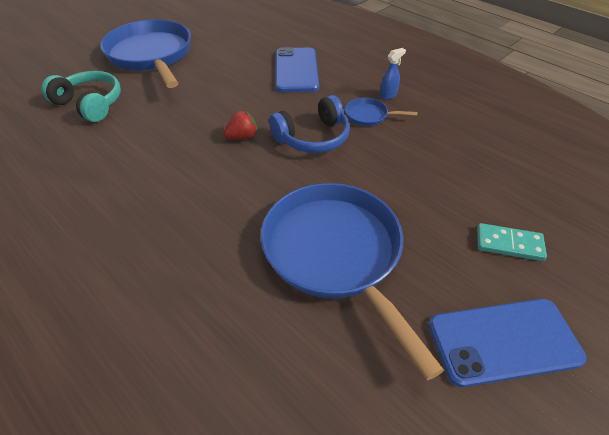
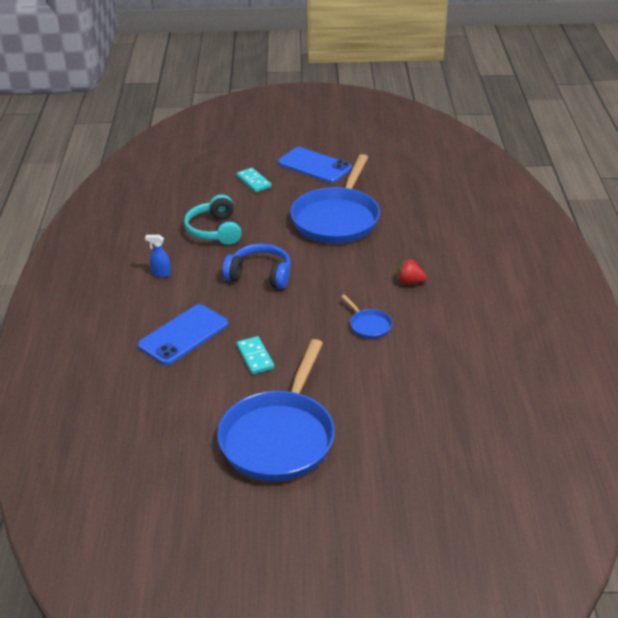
camera: 135 degrees left, 10 degrees down
turquoise headphones [41,71,121,122] -> turquoise headphones moved to [184,194,242,245]
red strawberry [223,110,257,140] -> red strawberry moved to [397,259,427,284]
blue pan [345,98,417,126] -> blue pan moved to [341,295,392,339]
none -> turquoise domino [237,336,274,374]

